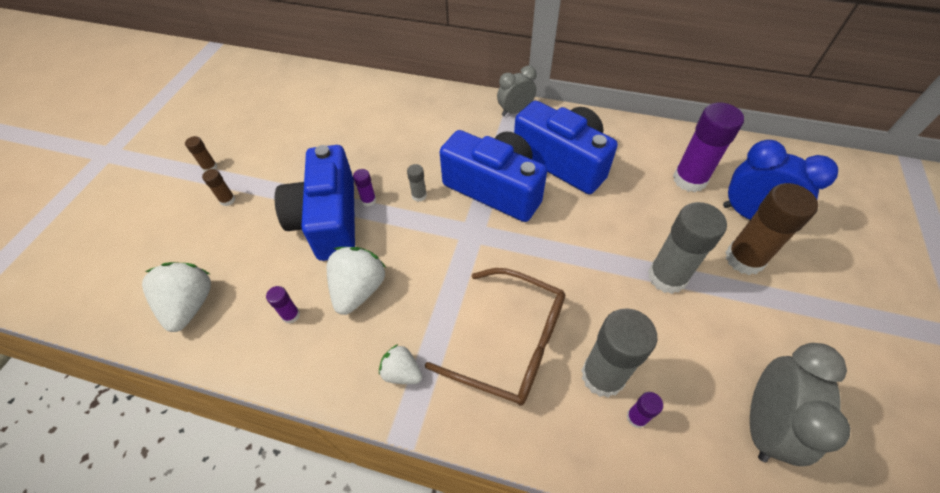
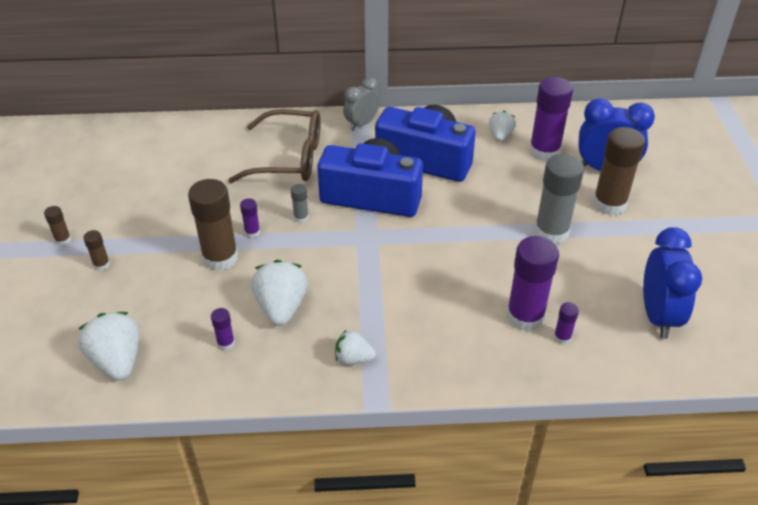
camera: 20 degrees left, 10 degrees down
blue camera [274,145,355,261] -> brown glue stick [188,179,238,271]
brown glasses [425,268,565,406] -> brown glasses moved to [228,109,321,183]
grey glue stick [581,308,657,398] -> purple glue stick [506,236,559,331]
grey clock [750,343,850,466] -> blue clock [643,227,702,339]
none -> white strawberry [489,111,516,141]

